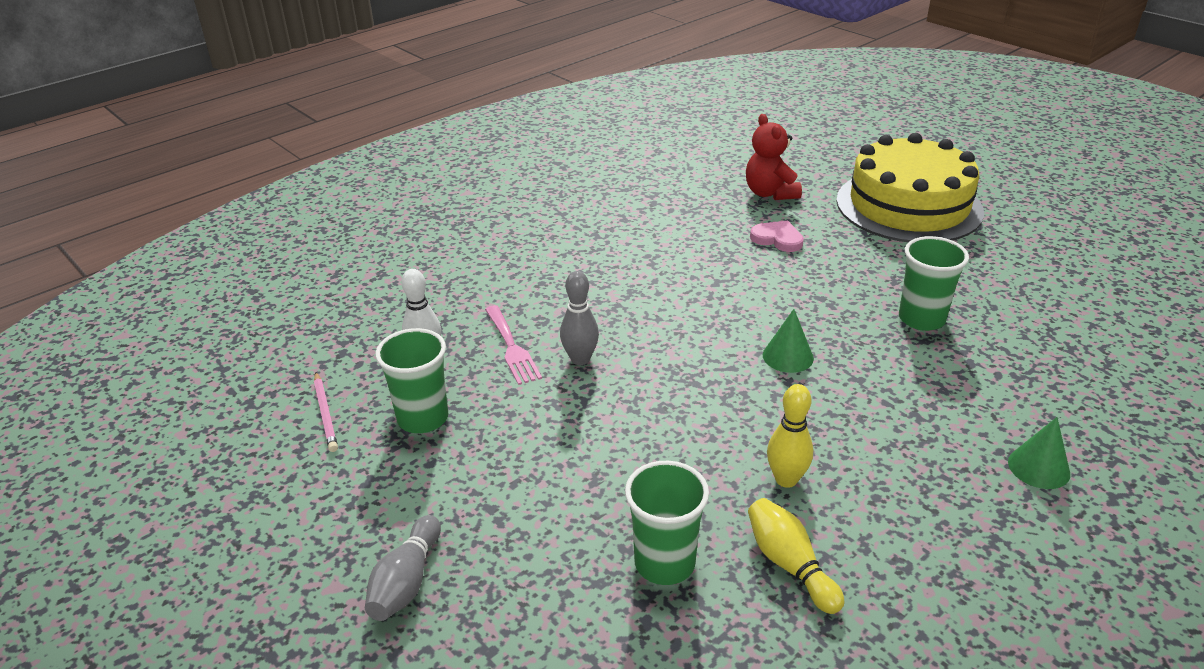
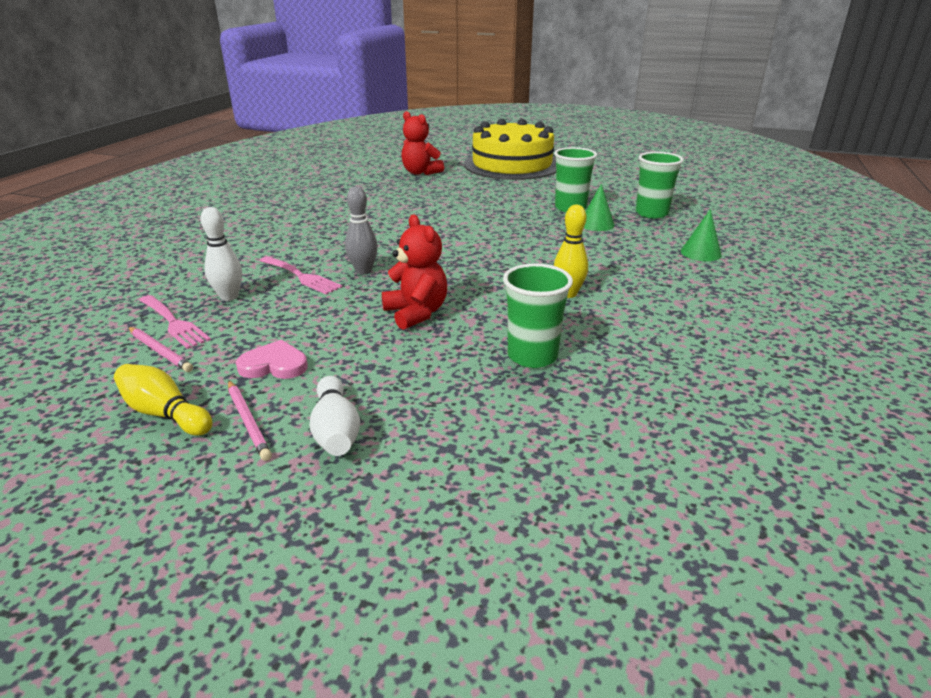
camera: 30 degrees left, 5 degrees down
grey bowling pin [365,515,441,621] -> white bowling pin [309,376,360,456]
green cup [375,328,448,433] -> green cup moved to [636,152,684,218]
yellow bowling pin [748,498,844,614] -> yellow bowling pin moved to [114,364,213,436]
pink heart [750,221,804,252] -> pink heart moved to [236,340,308,379]
green cone [763,309,814,373] -> green cone moved to [584,184,615,231]
none -> pink fork [139,295,211,349]
none -> pink pencil [228,380,272,461]
none -> red teddy bear [382,215,447,330]

